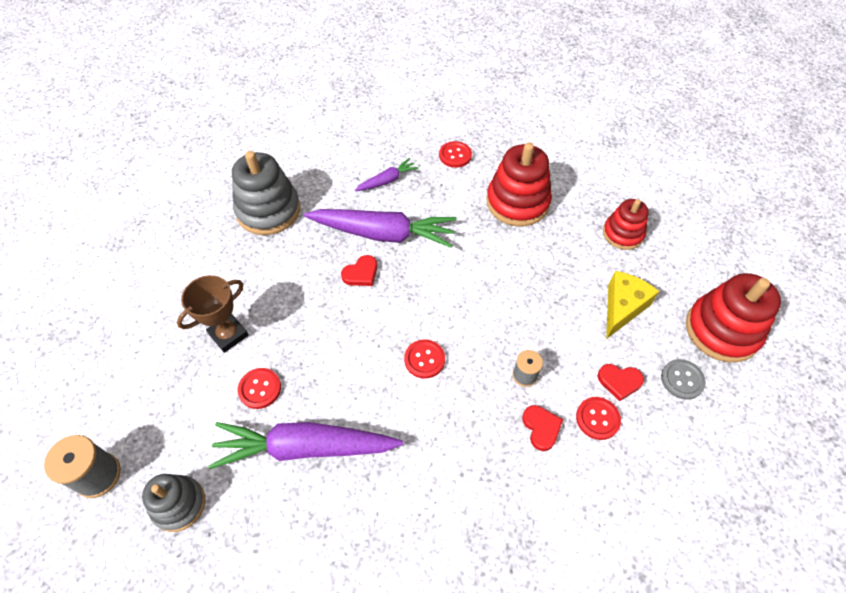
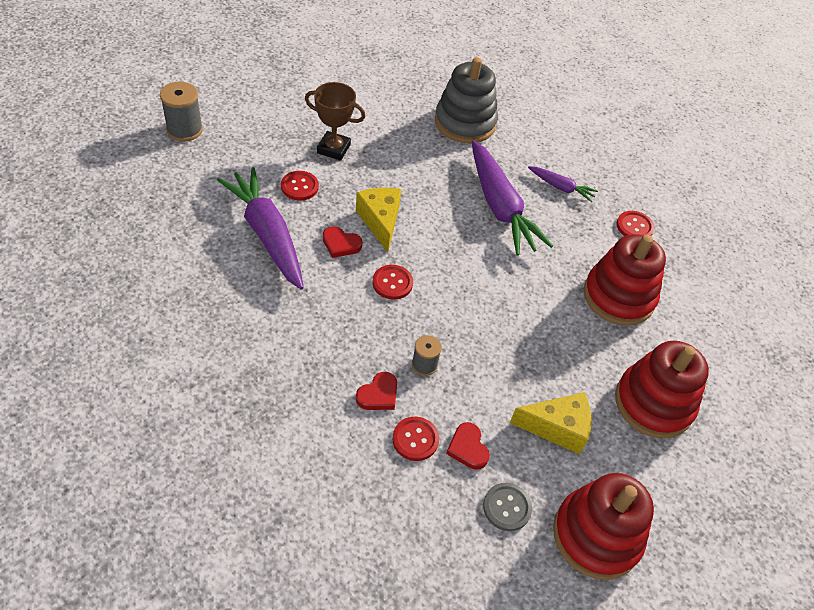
camera: 55 degrees right, 5 degrees down
grey stacking toy [142,474,206,532] -> none
red heart [341,255,377,286] -> red heart moved to [323,226,362,258]
red stacking toy [603,199,649,250] -> red stacking toy [615,341,709,439], size x1.61
none -> yellow cheese [356,188,401,252]

